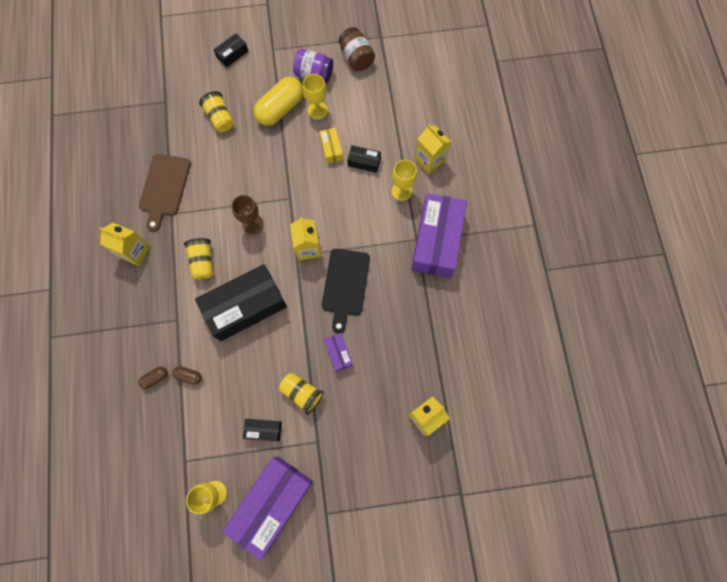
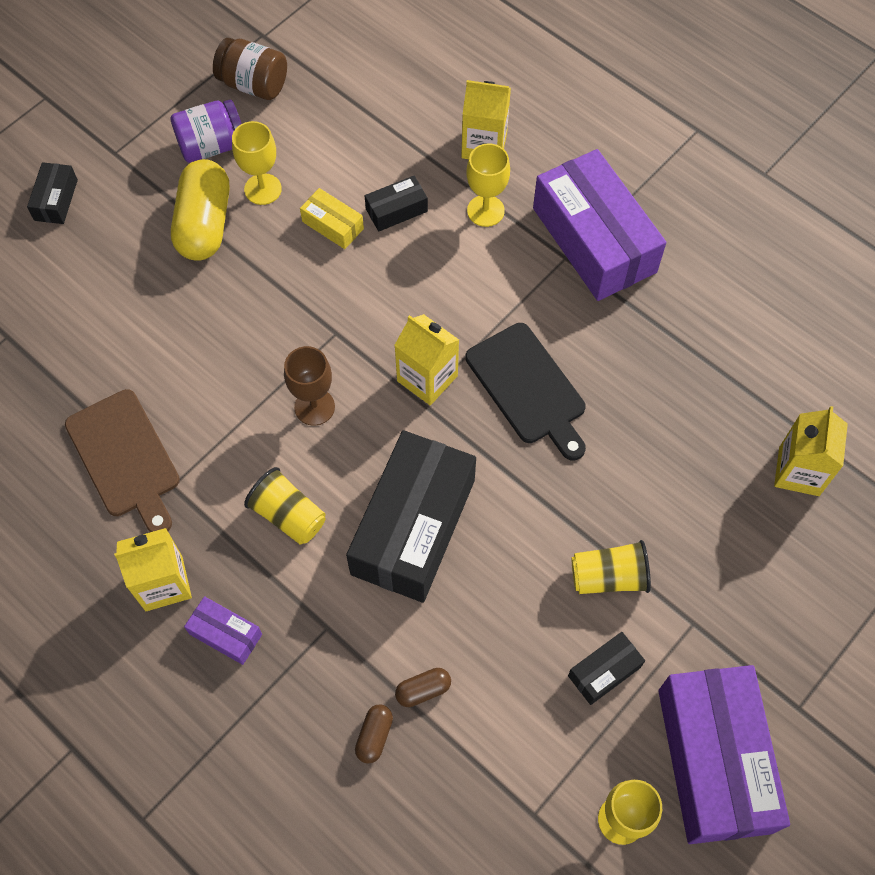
camera: 40 degrees left, 10 degrees down
yellow cup [199,91,233,132] -> none
purple box [324,333,353,372] -> purple box moved to [184,596,262,665]

